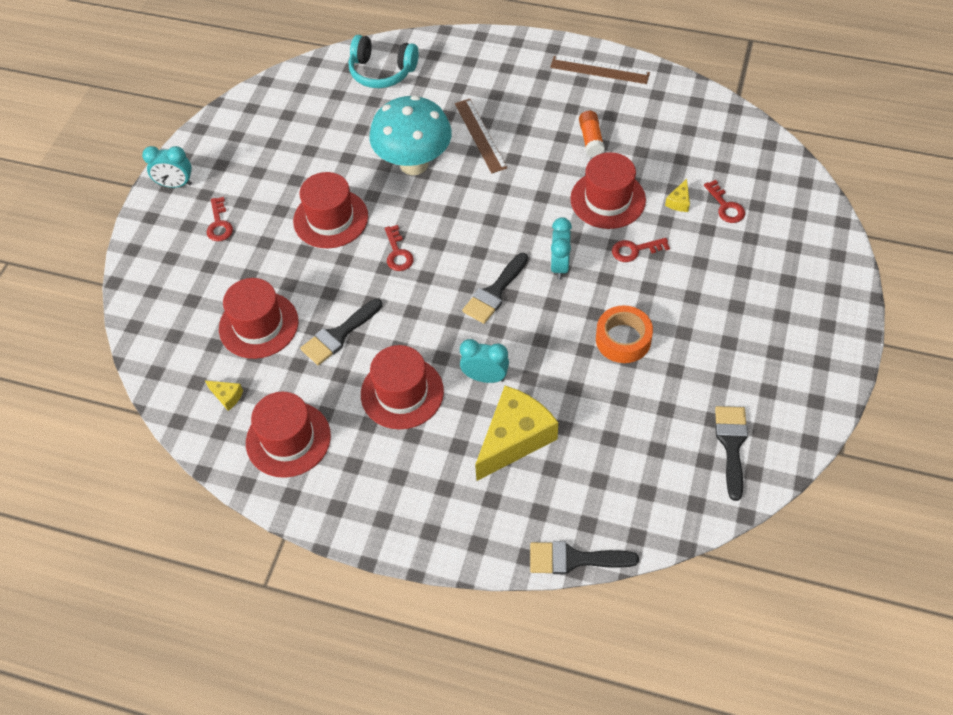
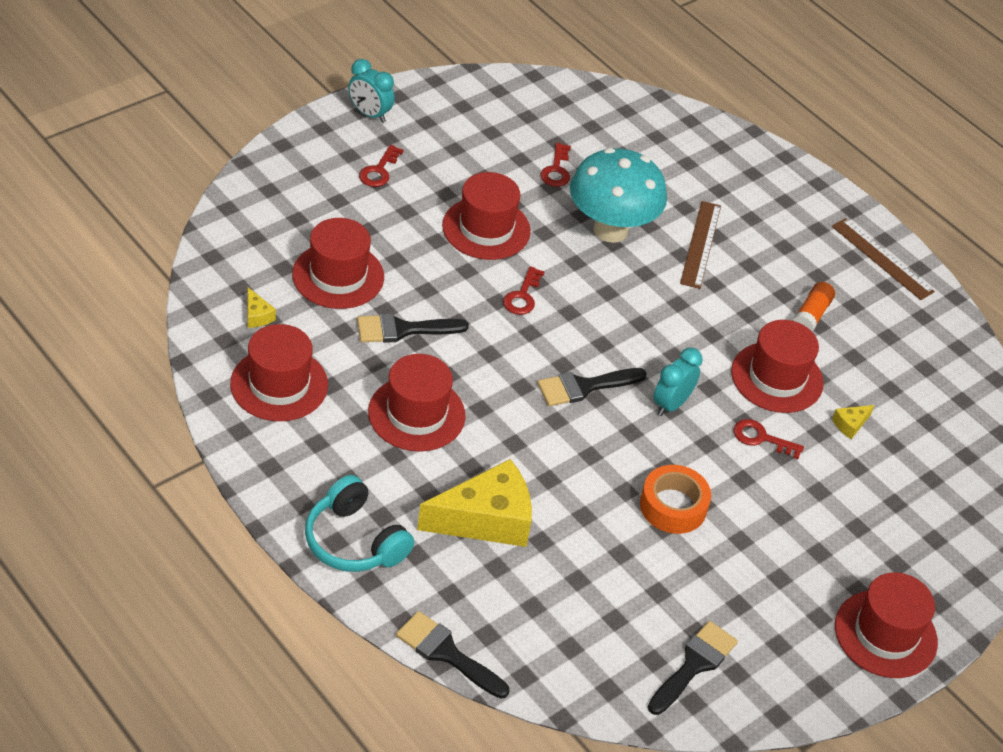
camera: 25 degrees right, 10 degrees down
turquoise headphones [349,35,419,88] -> turquoise headphones moved to [305,475,414,572]
turquoise clock [460,339,509,383] -> none
red key [704,180,745,223] -> red key moved to [540,143,571,187]
none -> red hat [835,572,938,678]

